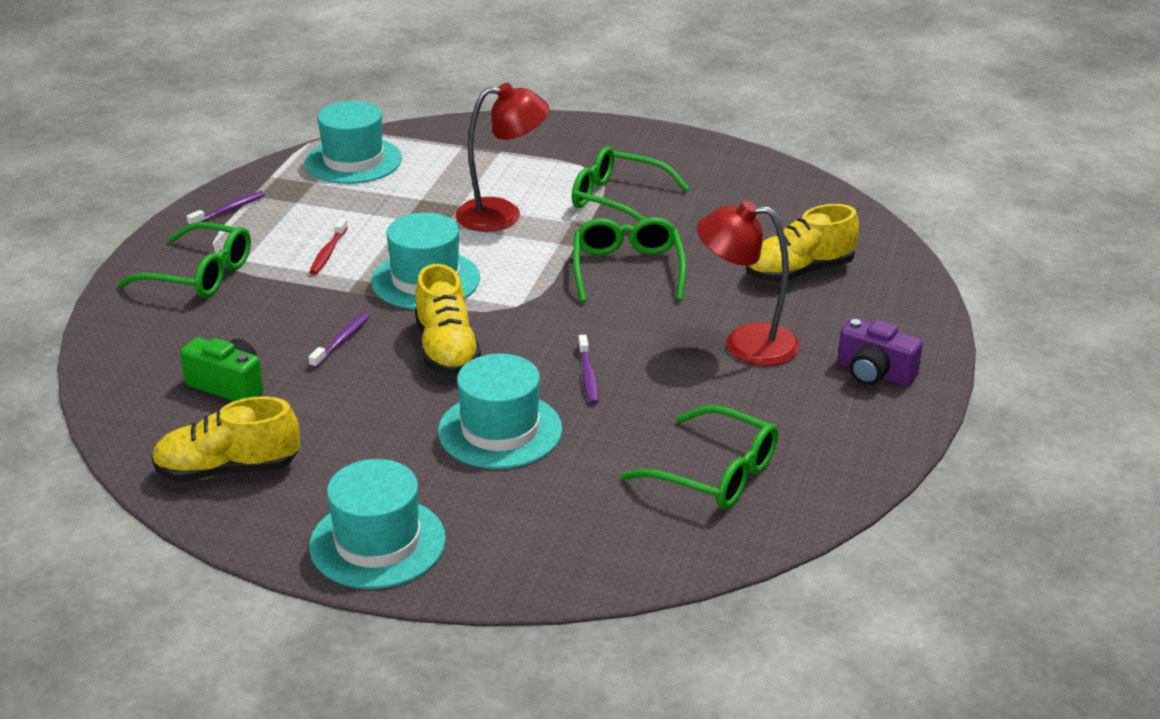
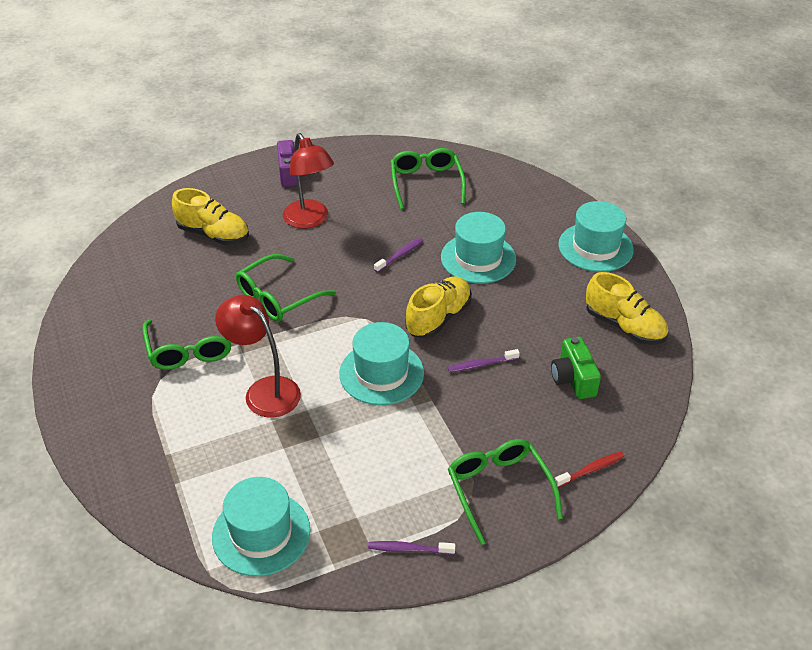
camera: 130 degrees left, 10 degrees up
red toothbrush [310,218,348,275] -> red toothbrush moved to [554,451,624,487]

